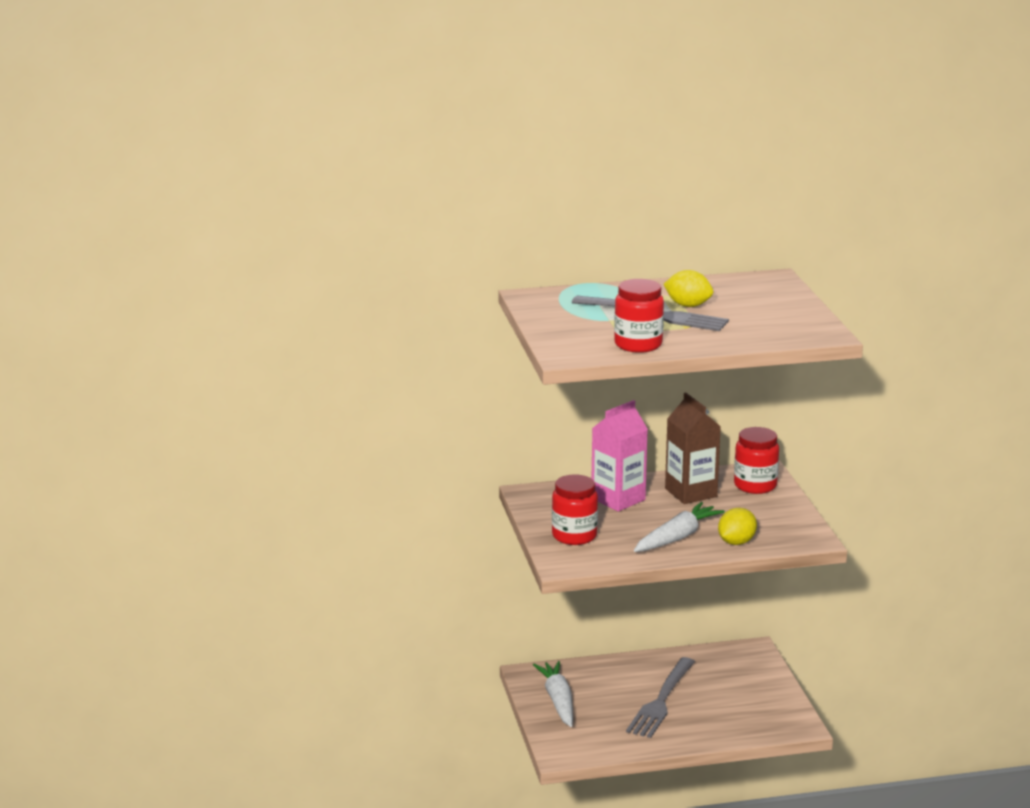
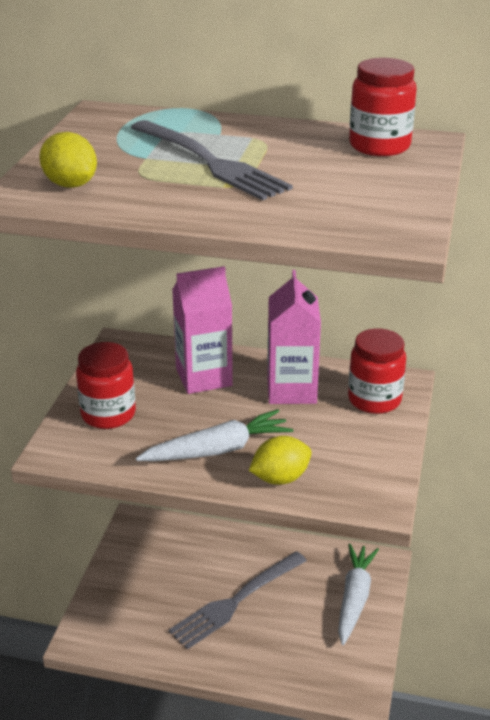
camera: 25 degrees right, 10 degrees up
white carrot [533,661,573,727] -> white carrot moved to [338,543,379,645]
red jar [614,279,664,353] -> red jar moved to [349,58,417,156]
yellow lemon [664,270,713,307] -> yellow lemon moved to [39,132,97,188]
brown carton [665,393,721,504] -> pink carton [267,270,321,404]

